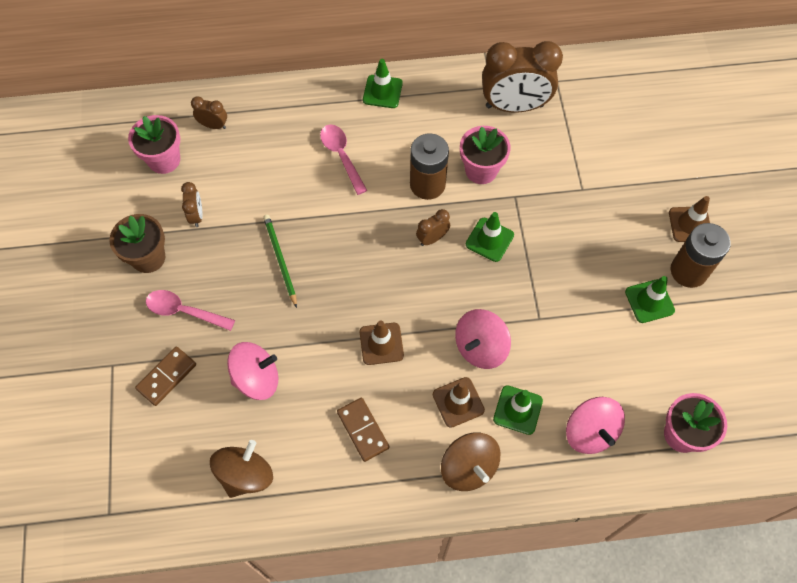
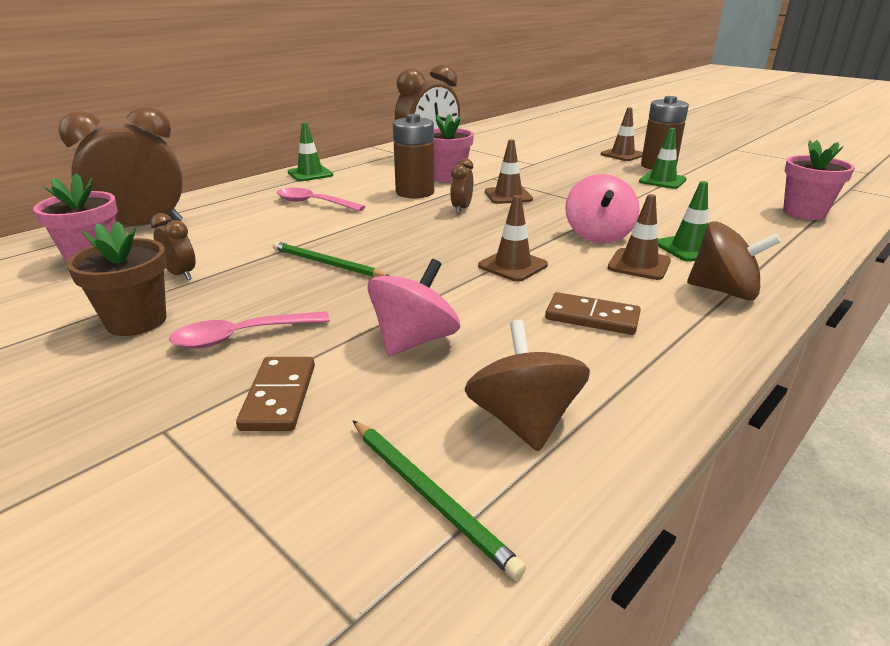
camera: 40 degrees left, 35 degrees down
brown clock [191,96,227,129] -> brown clock [58,105,183,226], size x2.23
green traffic cone [466,212,514,262] -> brown traffic cone [485,139,533,204]
pink spinning top [566,397,625,454] -> none
none -> green pencil [353,421,526,580]

